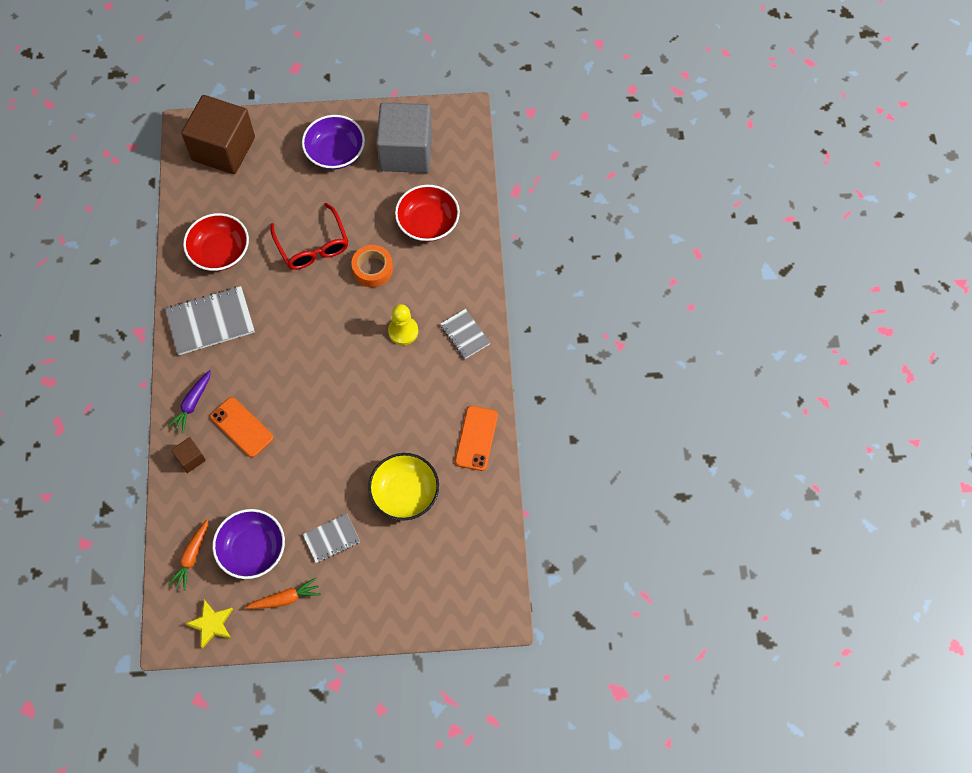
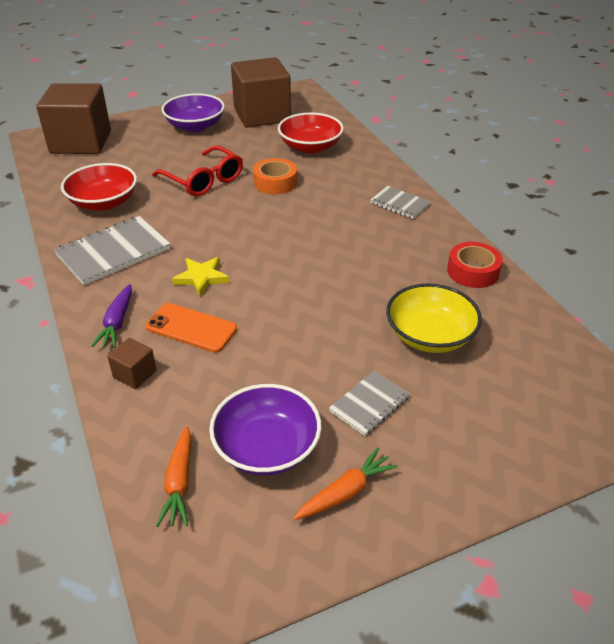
camera: 20 degrees left, 25 degrees down
yellow star [185,600,233,649] -> yellow star moved to [172,257,229,296]
grey cube [376,102,432,173] -> brown cube [231,57,291,128]
yellow pawn [388,304,418,345] -> none
orange phone [455,406,498,471] -> red tape [447,242,503,288]

